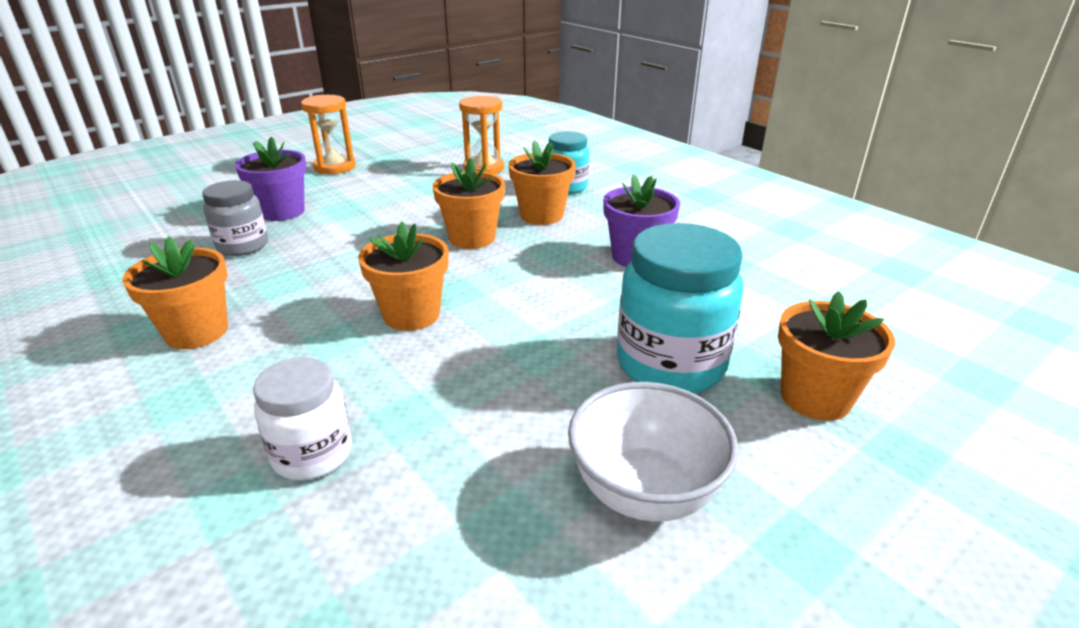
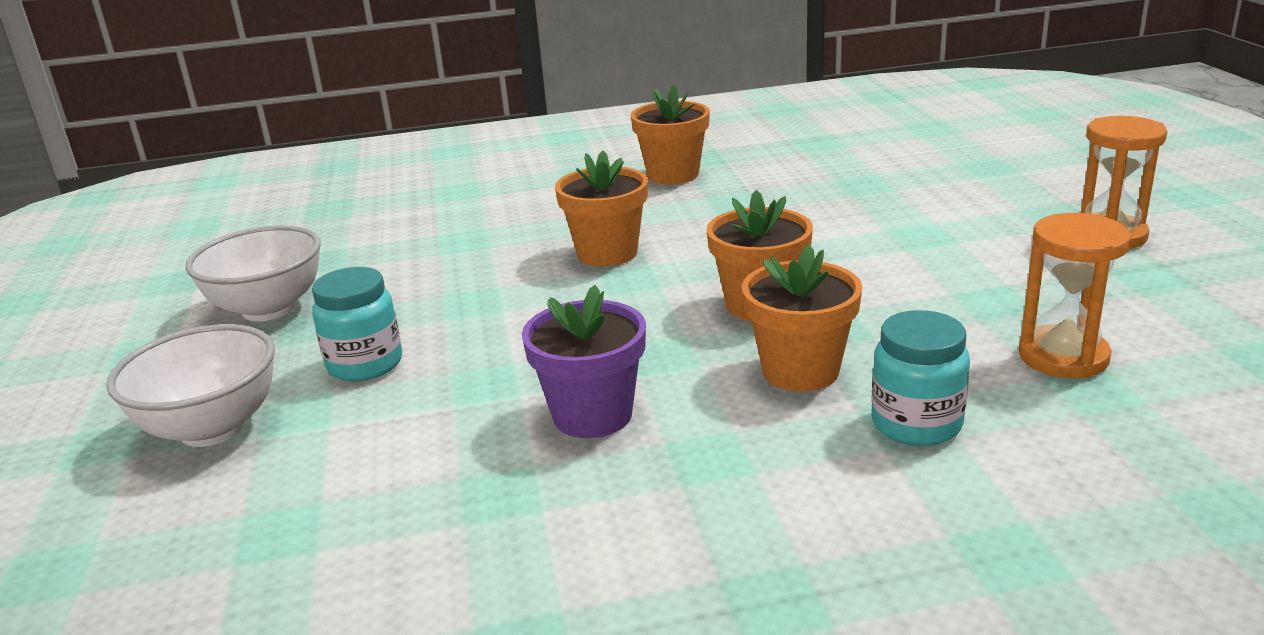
camera: 120 degrees right, 5 degrees down
grey jar [202,180,268,256] -> none
purple flower pot [235,137,307,221] -> none
white jar [253,357,352,481] -> none
turquoise jar [617,223,744,393] -> turquoise jar [312,267,402,381], size x0.61
orange flower pot [778,291,895,421] -> white bowl [106,324,275,447]

